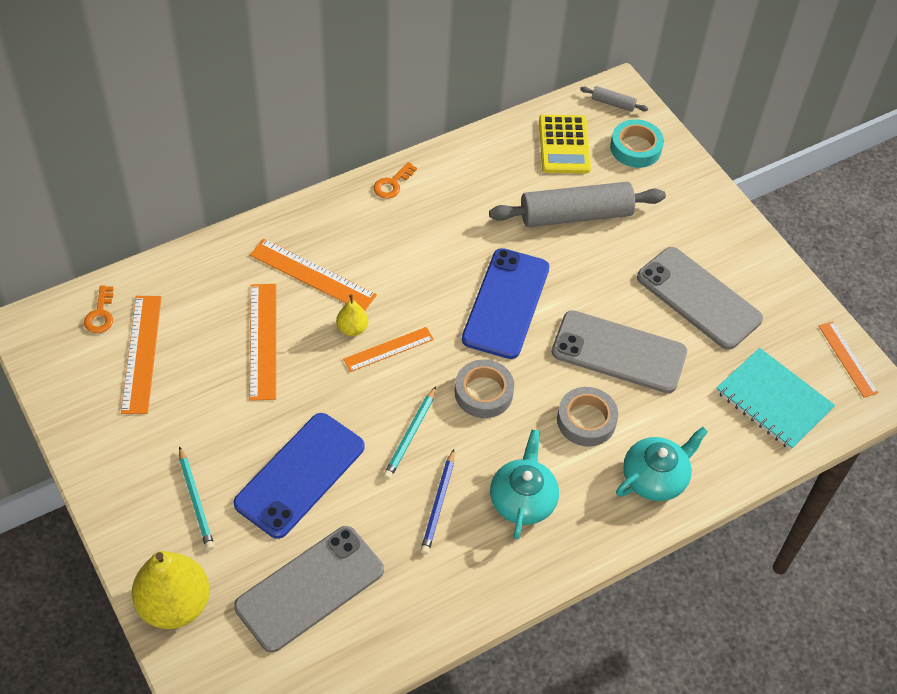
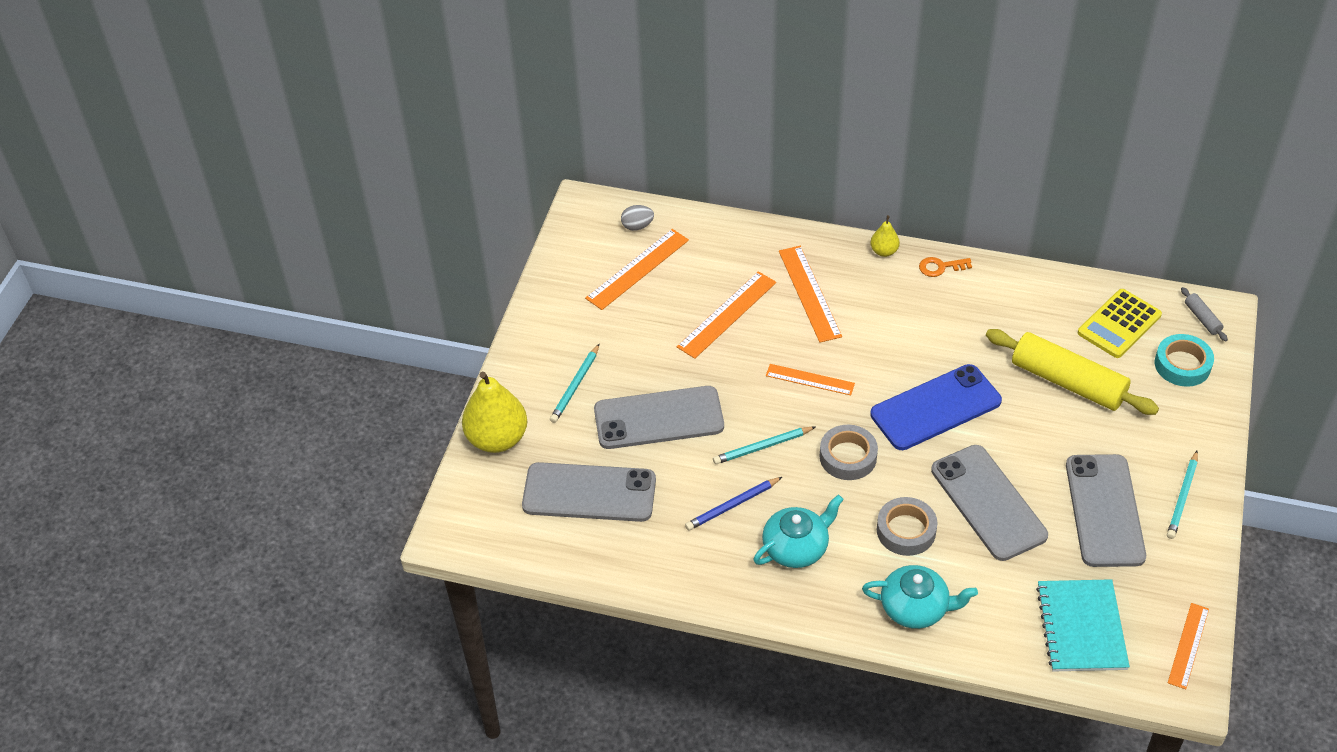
camera: 50 degrees right, 5 degrees down
orange key [84,285,113,333] -> grey egg [621,205,654,231]
blue phone [233,413,365,539] -> grey phone [594,386,724,449]
yellow pear [336,294,368,336] -> yellow pear moved to [870,215,900,257]
grey rolling pin [489,182,666,227] -> yellow rolling pin [986,329,1159,415]
none -> turquoise pencil [1167,451,1198,539]

